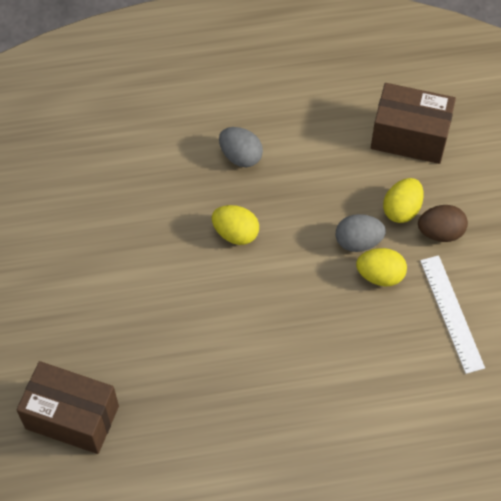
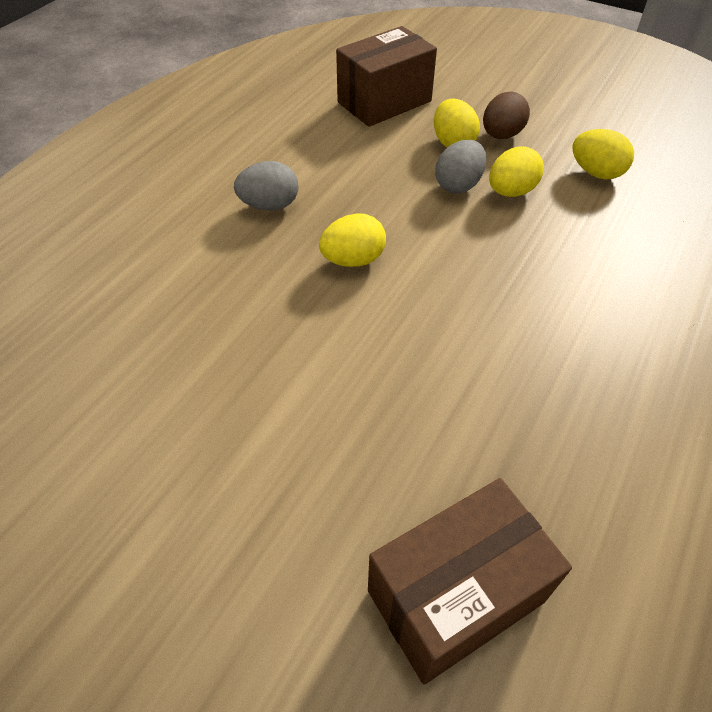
camera: 50 degrees left, 10 degrees down
white ruler [420,255,485,374] -> yellow egg [573,129,634,179]

